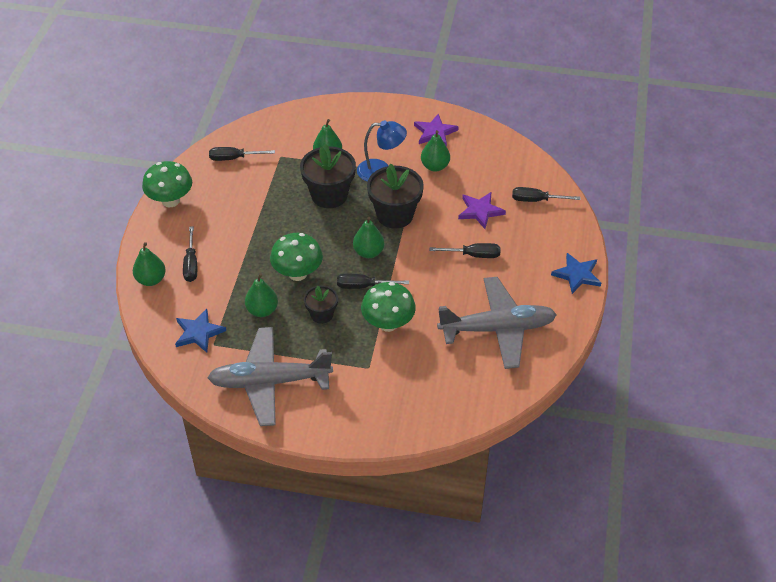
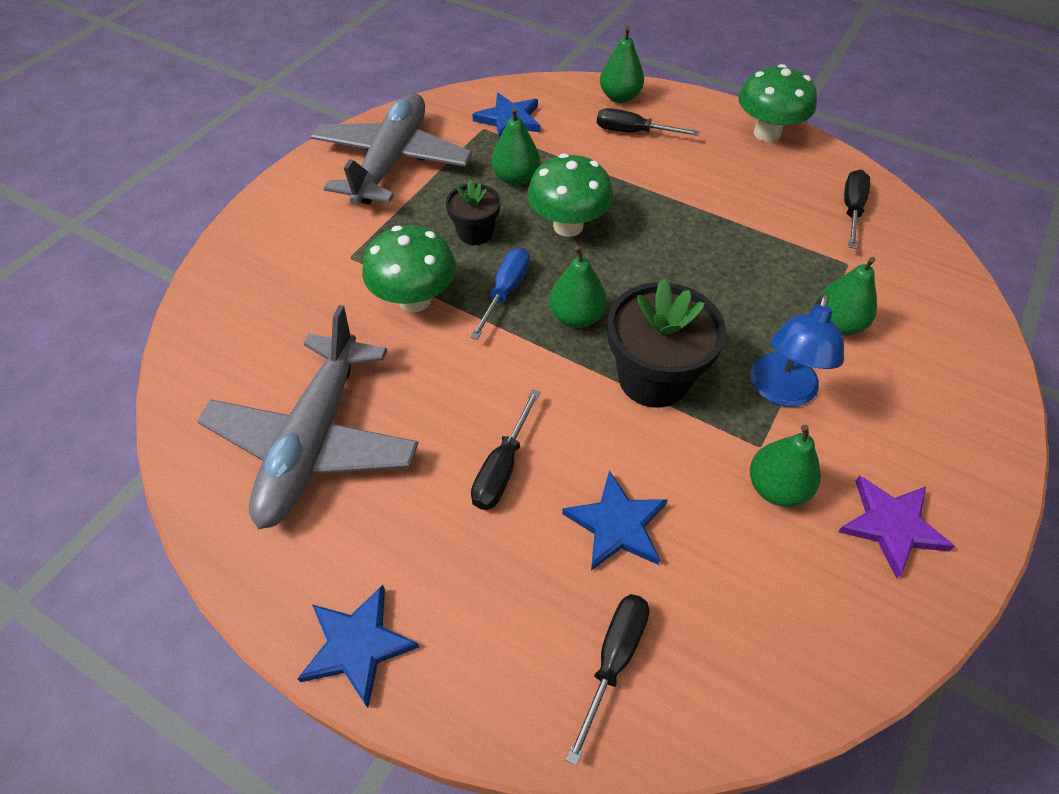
camera: 110 degrees right, 5 degrees up
black flower pot [300,144,356,208] -> none
black screwdriver [337,273,409,289] -> blue screwdriver [470,248,530,340]
purple star [458,192,506,229] -> blue star [562,470,668,571]

